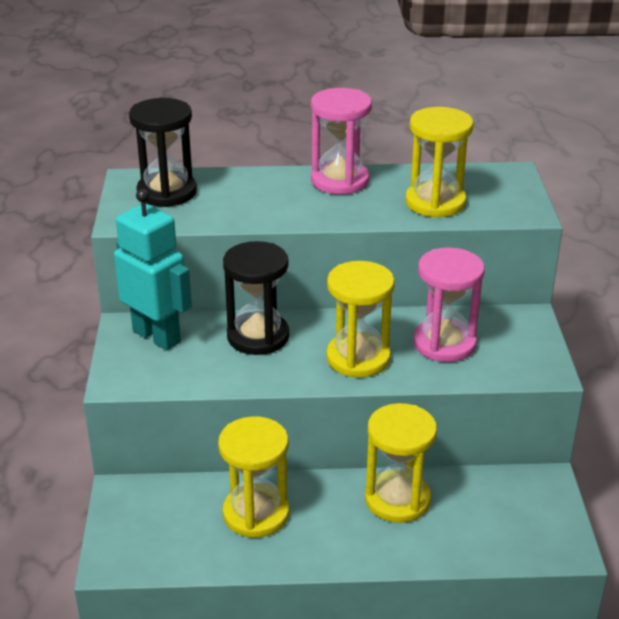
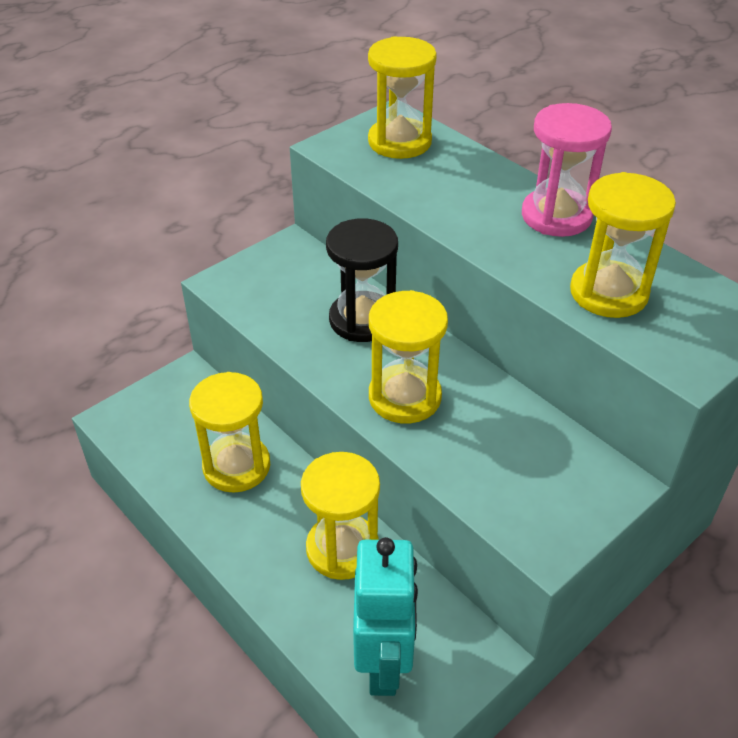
camera: 50 degrees right, 10 degrees up
turquoise robot [114,189,192,351] -> turquoise robot moved to [353,537,418,696]
black hourglass [129,98,197,207] -> yellow hourglass [368,36,437,159]
pink hourglass [413,247,485,362] -> none

